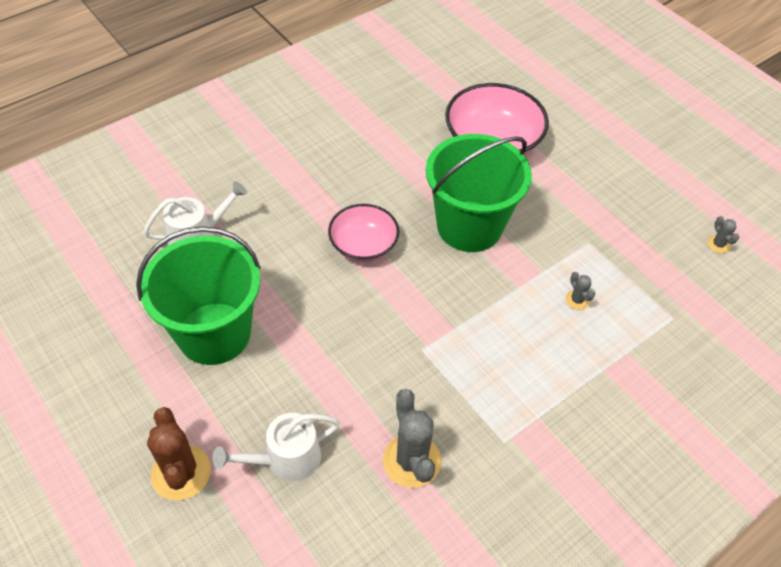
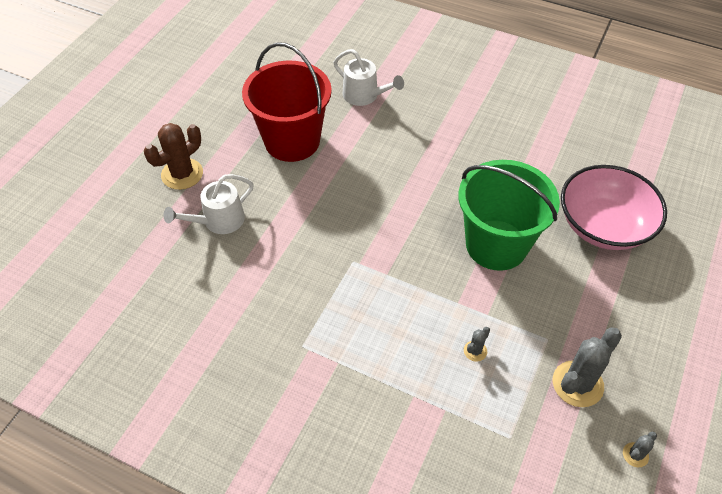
camera: 65 degrees right, 0 degrees up
green bucket [136,226,261,365] -> red bucket [242,42,332,162]
white watering can [212,413,340,481] -> white watering can turned 75 degrees counterclockwise [163,174,254,234]
pink bowl [328,204,399,262] -> none
grey cactus [383,389,441,488] -> grey cactus moved to [553,328,622,407]

